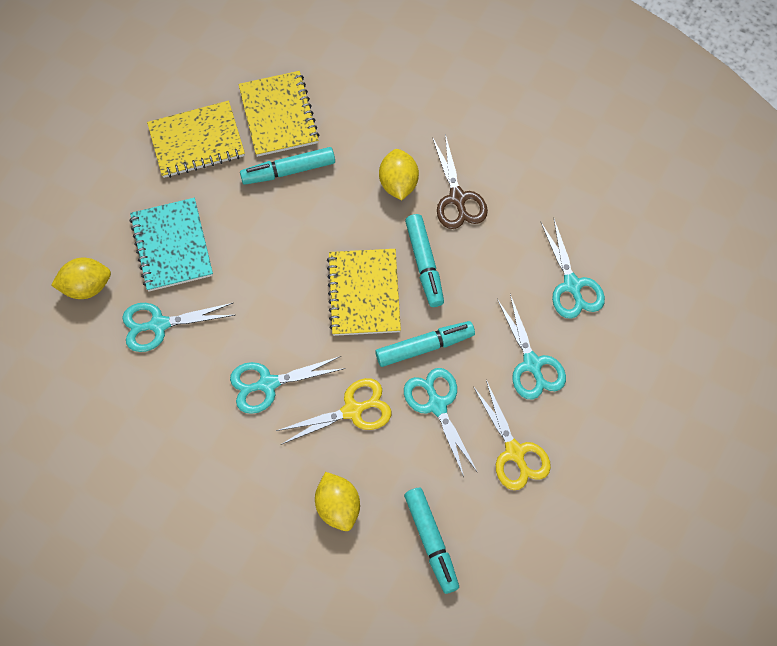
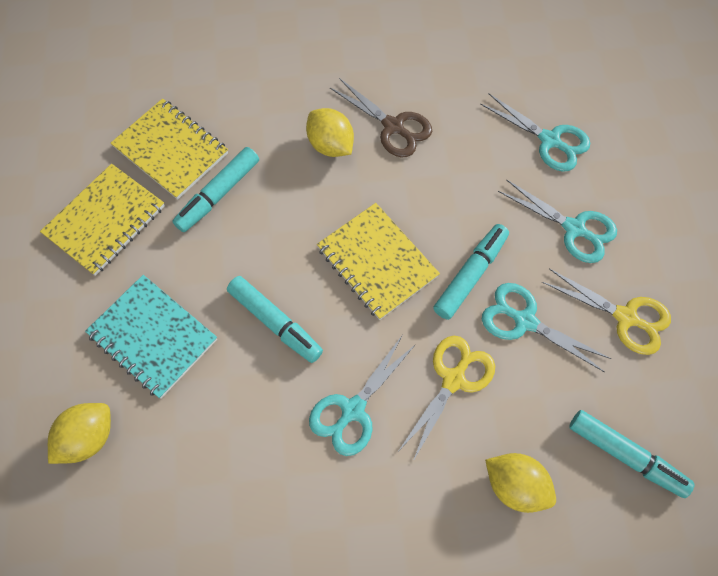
camera: 35 degrees left, 0 degrees up
turquoise scissors [122,303,235,352] -> none
turquoise marker [405,214,444,307] -> turquoise marker moved to [227,276,323,363]

